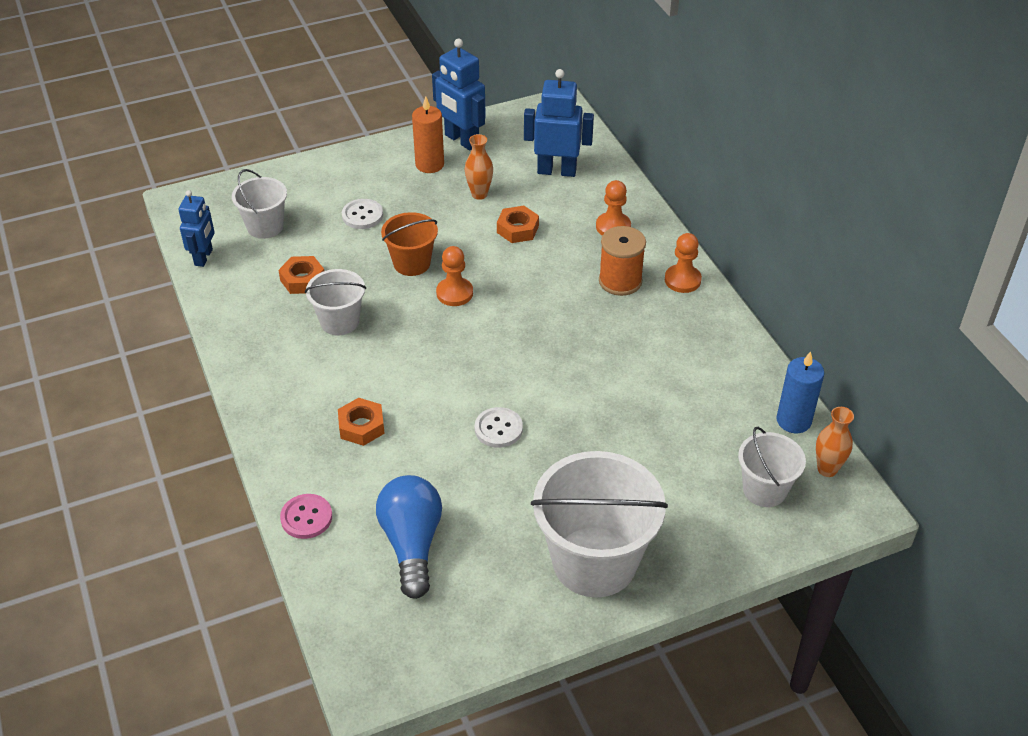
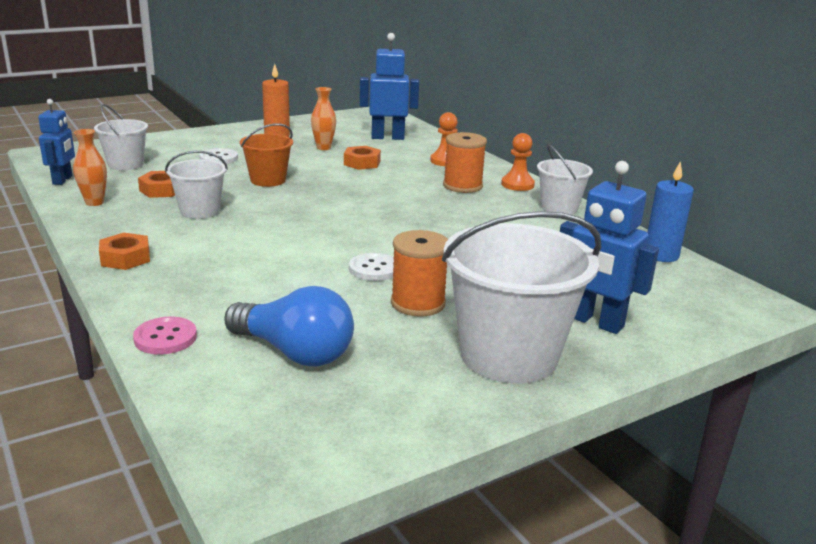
camera: 10 degrees left, 20 degrees down
orange nut [338,398,385,446] -> orange nut moved to [99,233,150,270]
blue light bulb [376,475,442,599] -> blue light bulb turned 135 degrees clockwise [224,286,354,367]
blue robot [432,38,486,150] -> blue robot moved to [560,161,659,334]
orange pawn [436,246,473,306] -> none
white bucket [738,427,806,507] -> white bucket moved to [537,144,593,215]
orange vase [816,407,854,477] -> orange vase moved to [73,129,107,206]
none -> orange spool [391,230,448,317]

